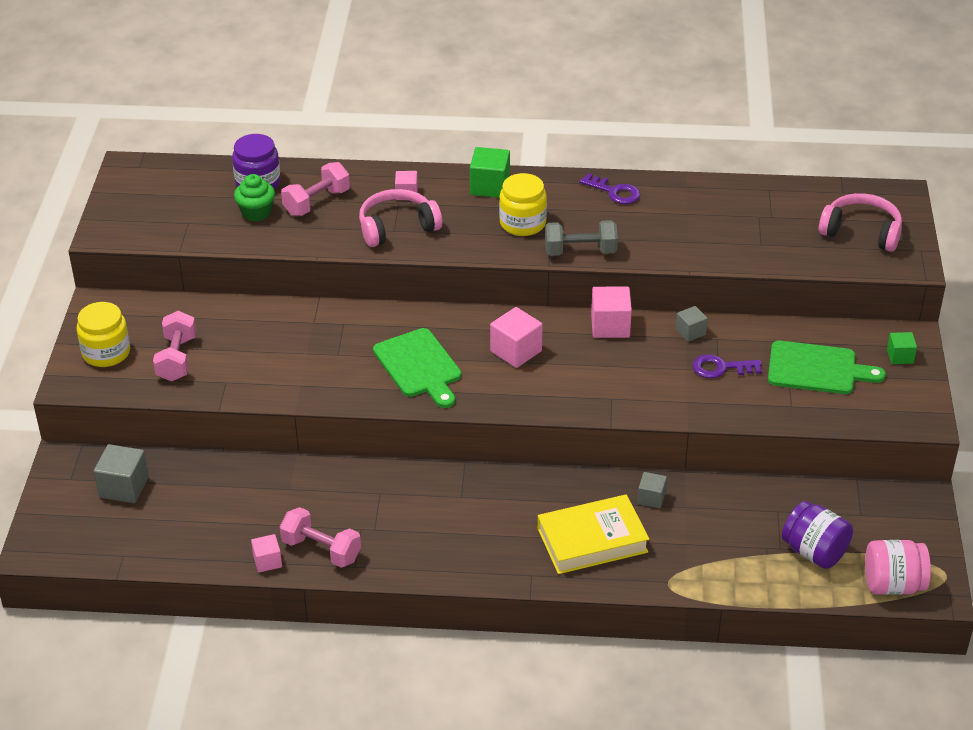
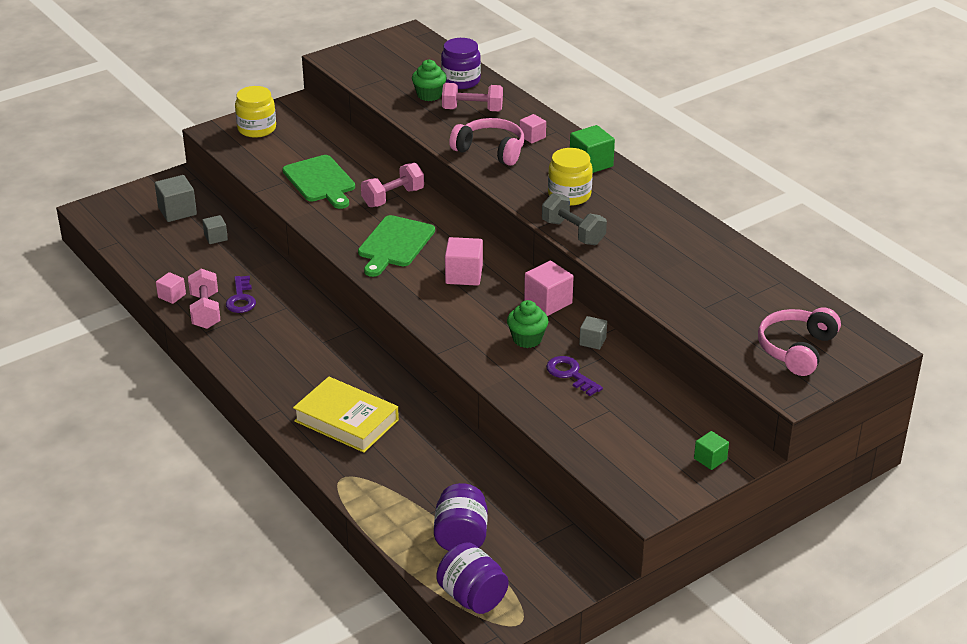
camera: 50 degrees right, 5 degrees down
pink dumbbell [153,311,196,382] -> pink dumbbell moved to [361,163,424,207]
purple key [580,173,640,204] -> purple key moved to [226,276,256,313]
grey cube [637,472,667,508] -> grey cube moved to [202,215,228,244]
green cutting board [768,341,886,394] -> green cutting board moved to [282,155,355,209]
pink headphones [819,193,902,252] -> pink headphones turned 135 degrees counterclockwise [758,307,841,376]
pink jar [865,540,931,595] -> purple jar [436,542,509,614]
none -> green cupcake [507,300,548,348]

